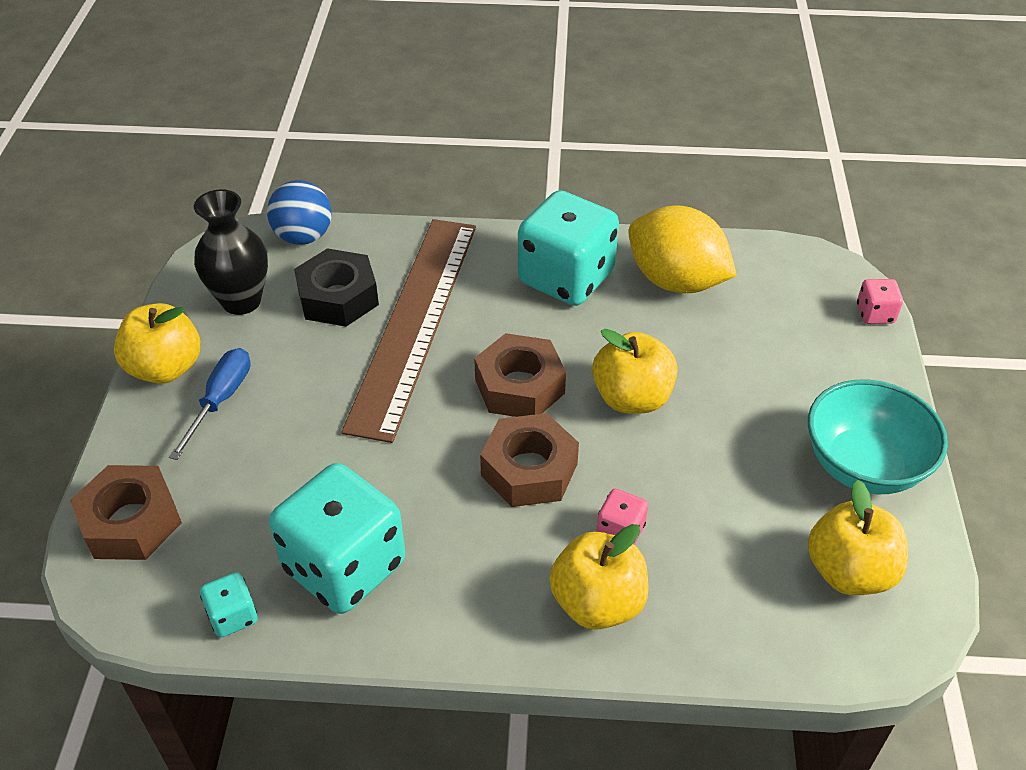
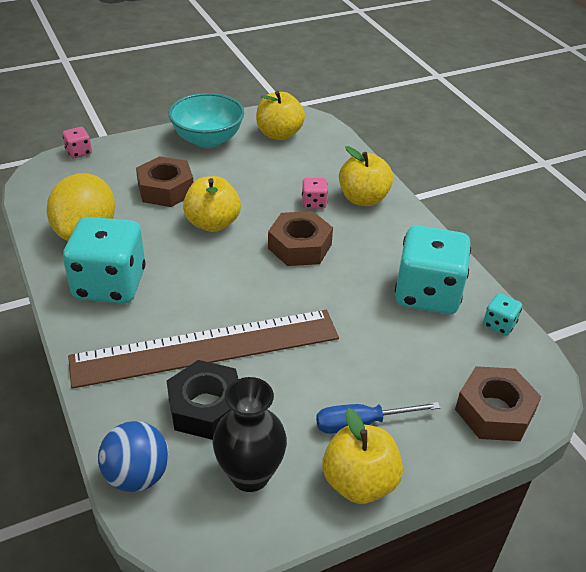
camera: 120 degrees left, 5 degrees down
brown nut [474,333,566,417] -> brown nut moved to [136,156,194,207]

